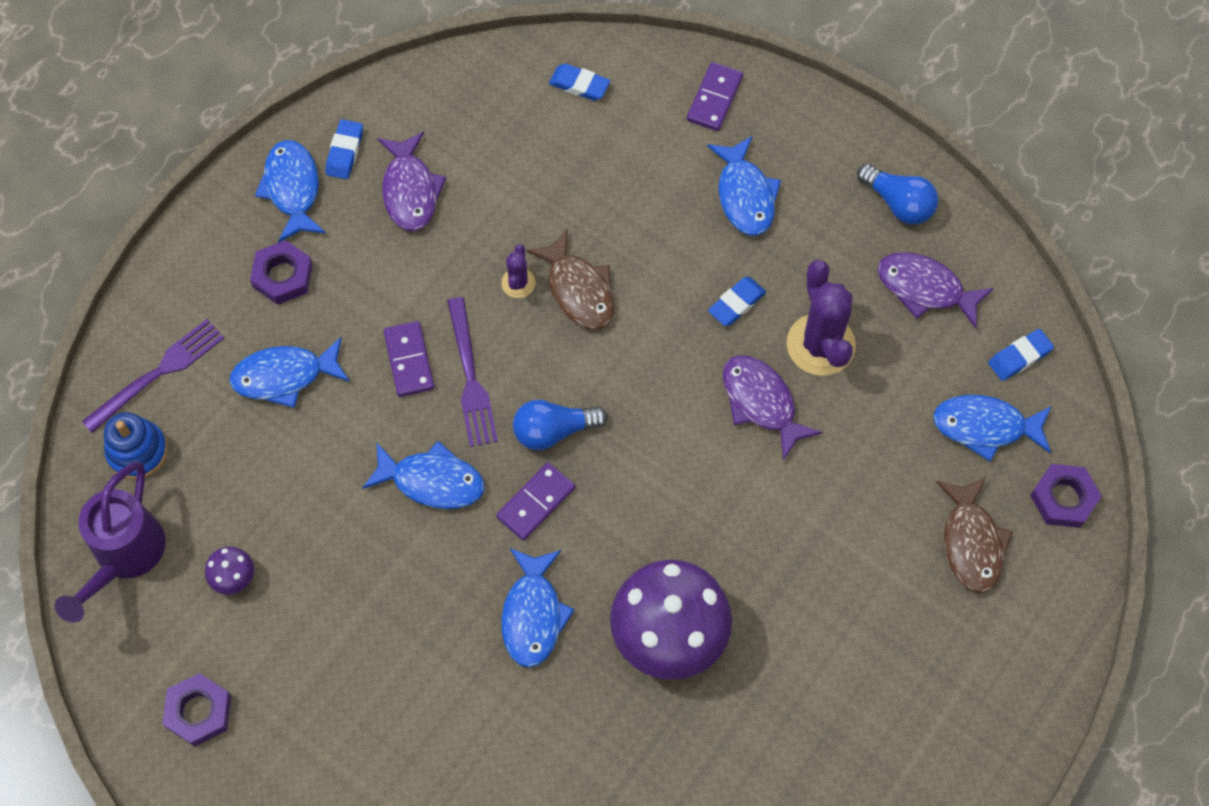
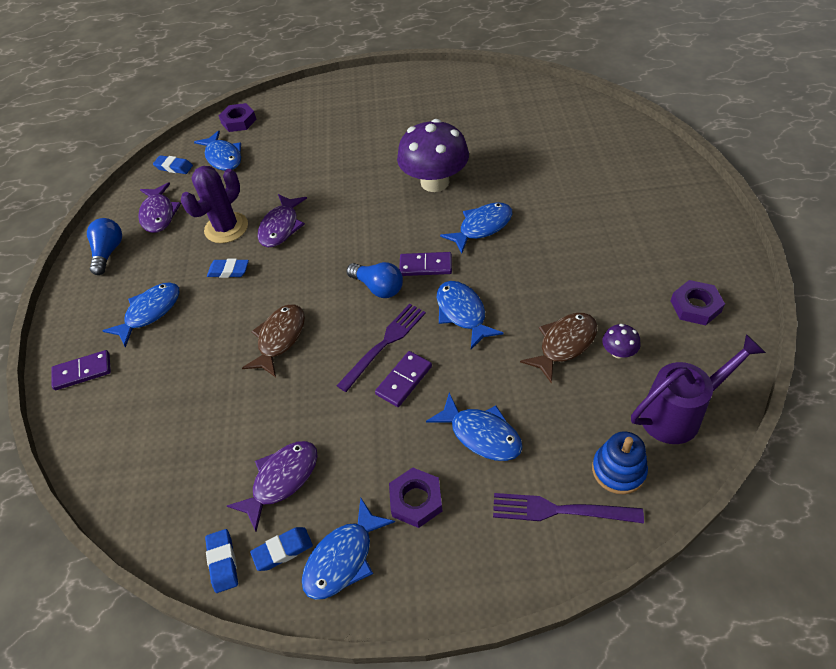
camera: 125 degrees left, 15 degrees down
purple cactus [501,244,535,298] -> none
blue eraser [549,64,610,101] -> blue eraser moved to [205,529,238,593]
brown fish [936,476,1013,593] -> brown fish moved to [520,313,597,384]

